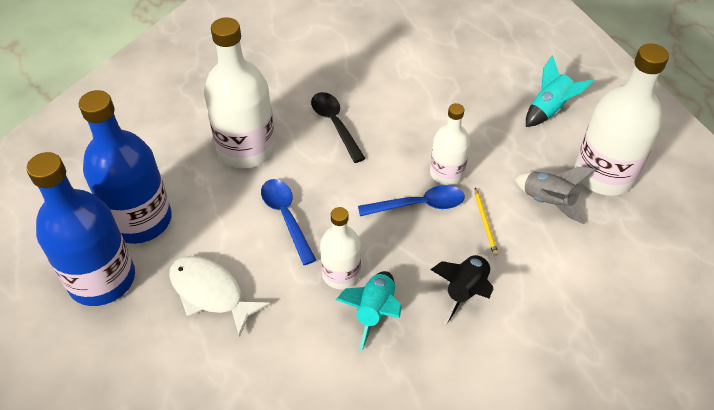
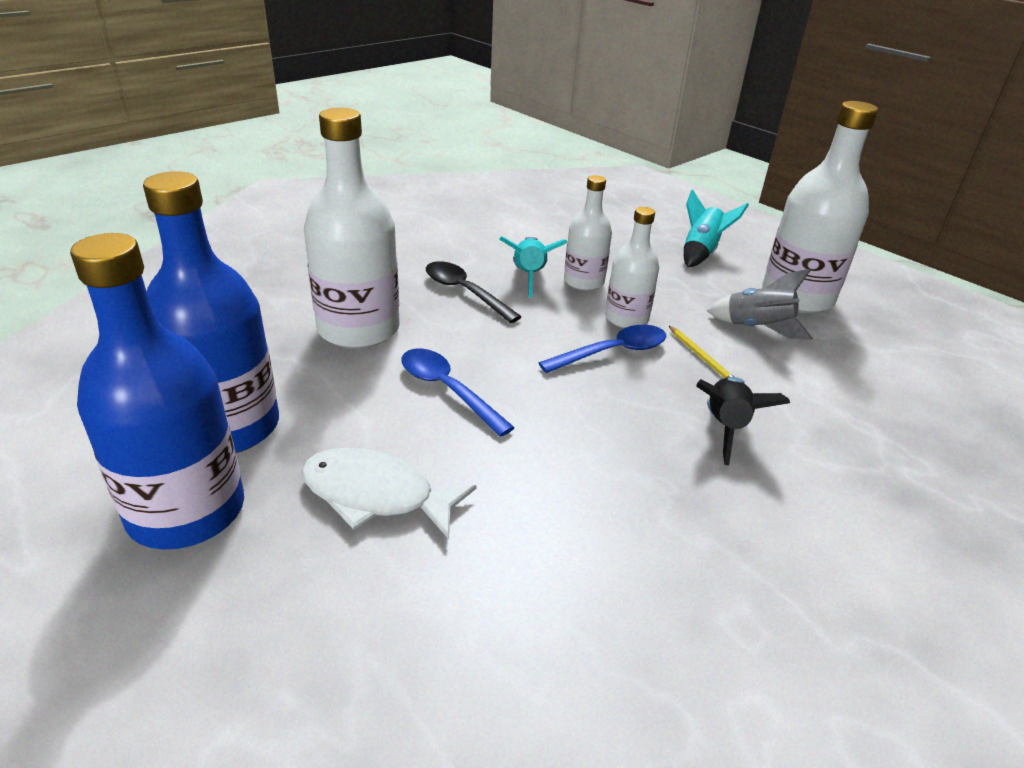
camera: 20 degrees left, 15 degrees down
white bottle [320,207,361,289] -> white bottle moved to [564,175,612,291]
turquoise rocket [336,271,402,351] -> turquoise rocket moved to [499,237,568,298]

